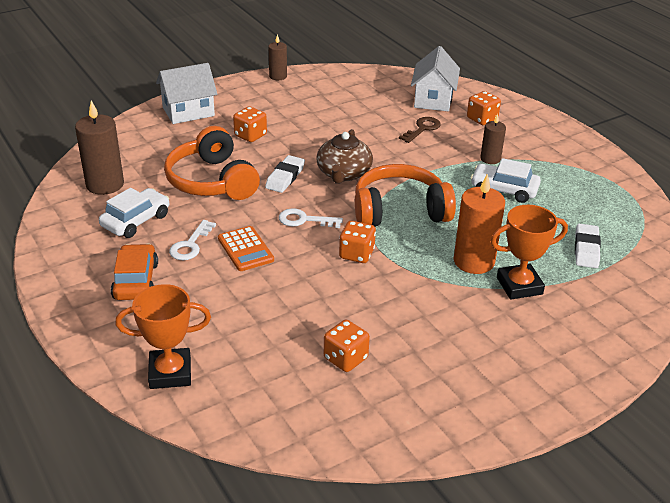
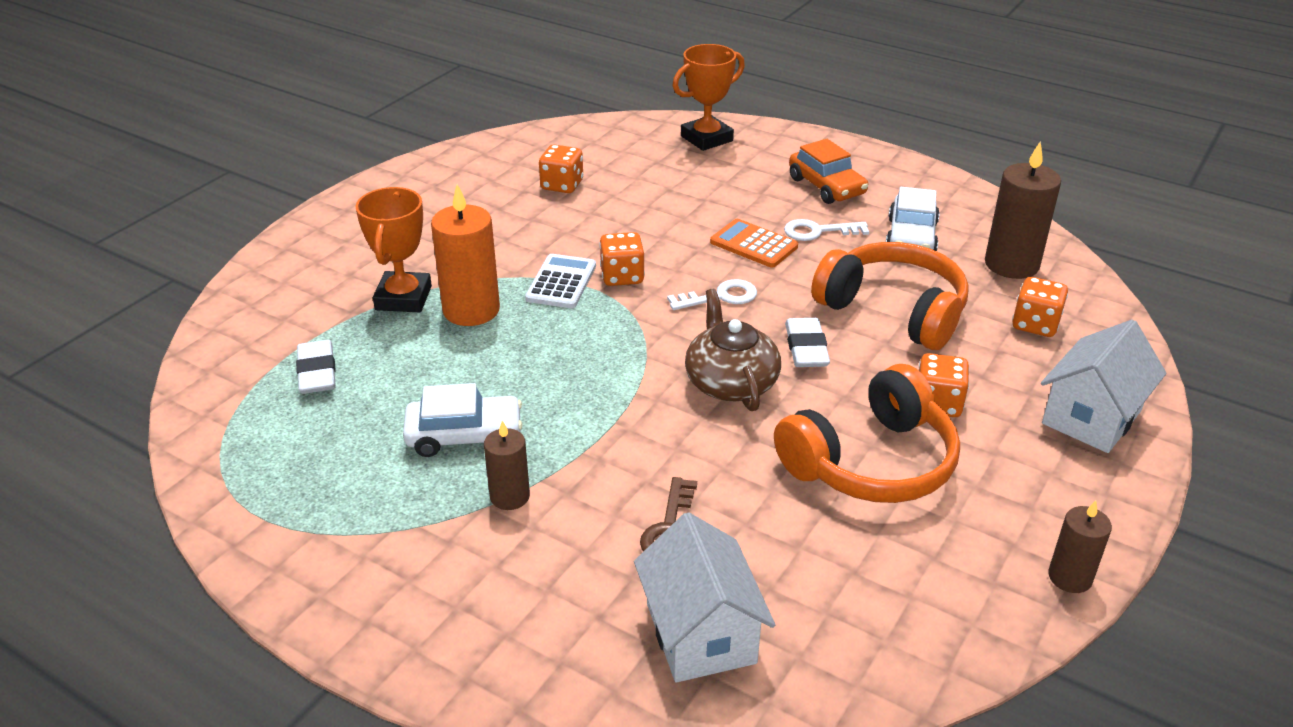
camera: 155 degrees right, 0 degrees up
white key [169,220,216,260] -> white key turned 90 degrees counterclockwise [784,219,869,241]
orange headphones [355,164,456,227] -> orange headphones moved to [774,364,960,503]
orange dice [467,91,501,125] -> orange dice moved to [1012,277,1068,337]
orange trophy [490,205,568,299] -> orange trophy turned 45 degrees counterclockwise [356,187,432,313]
none -> white calculator [525,254,596,308]

